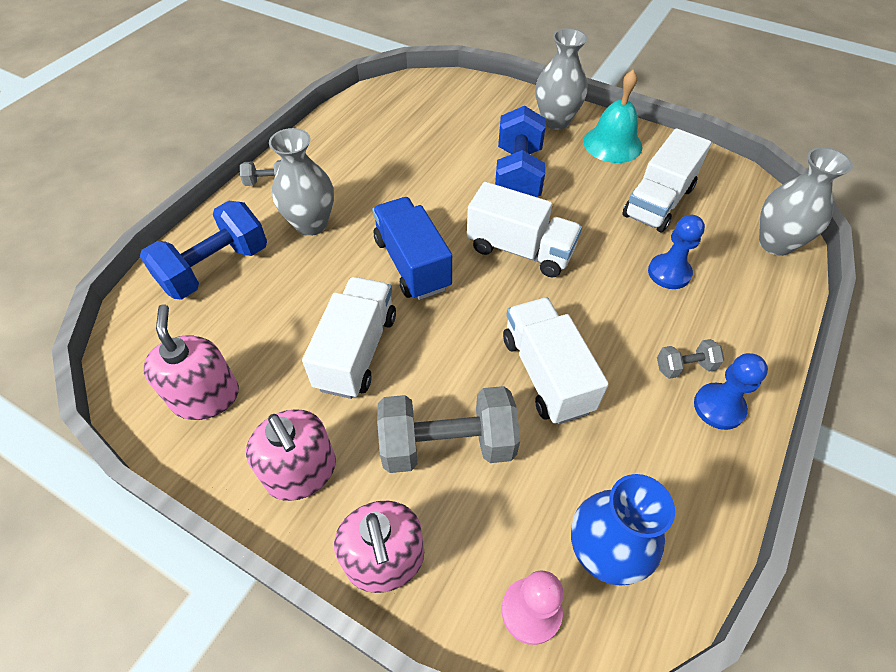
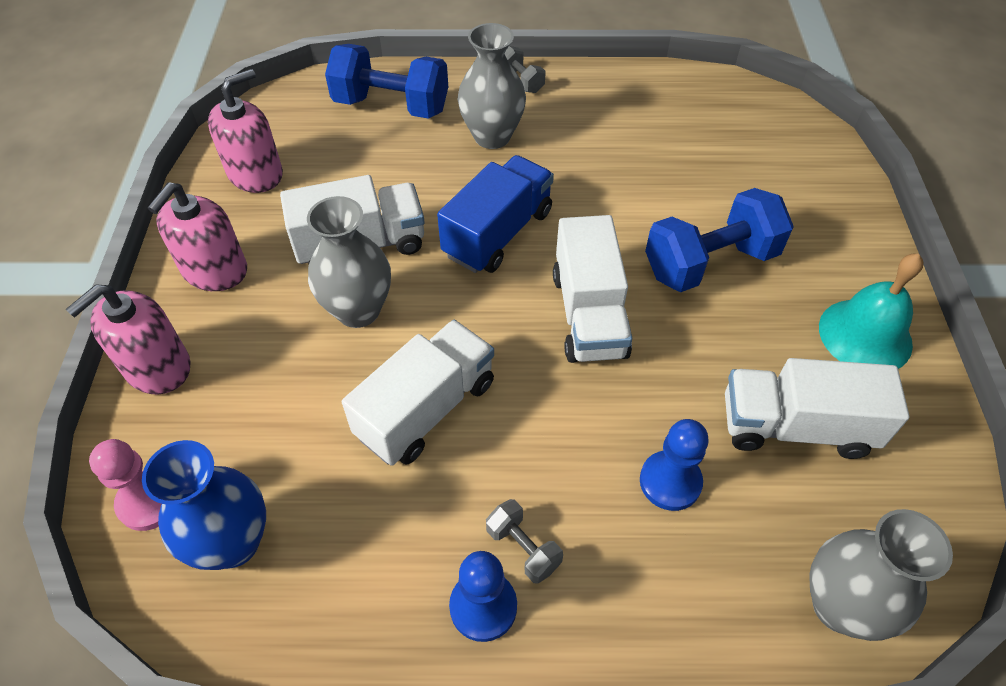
camera: 60 degrees right, 0 degrees up
grey dumbbell [377,386,520,473] -> none
grey vase [535,28,588,129] -> grey vase moved to [307,196,391,328]

